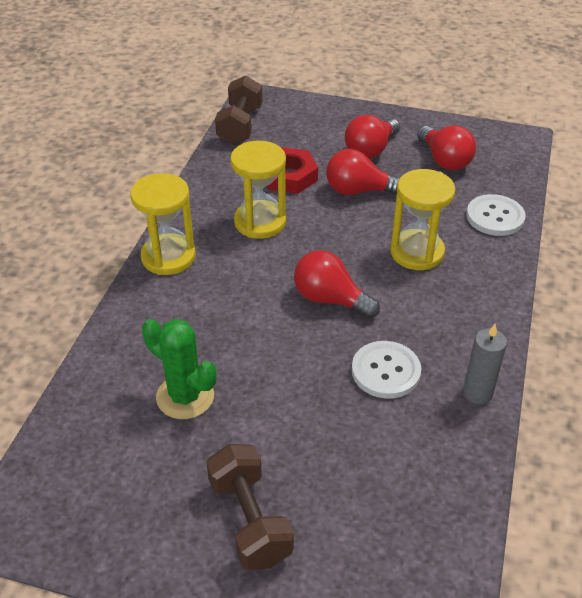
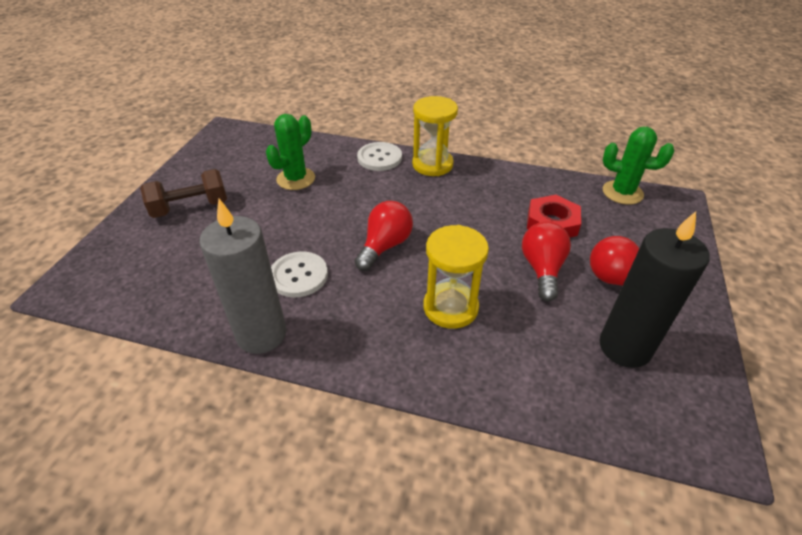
camera: 90 degrees right, 0 degrees up
brown dumbbell [215,76,262,145] -> green cactus [603,127,674,205]
yellow hourglass [230,141,286,239] -> none
red light bulb [417,125,476,170] -> black candle [599,211,710,368]
grey candle [463,324,507,404] -> grey candle [200,199,286,354], size x1.83
white button [466,194,526,236] -> white button moved to [357,142,402,171]

